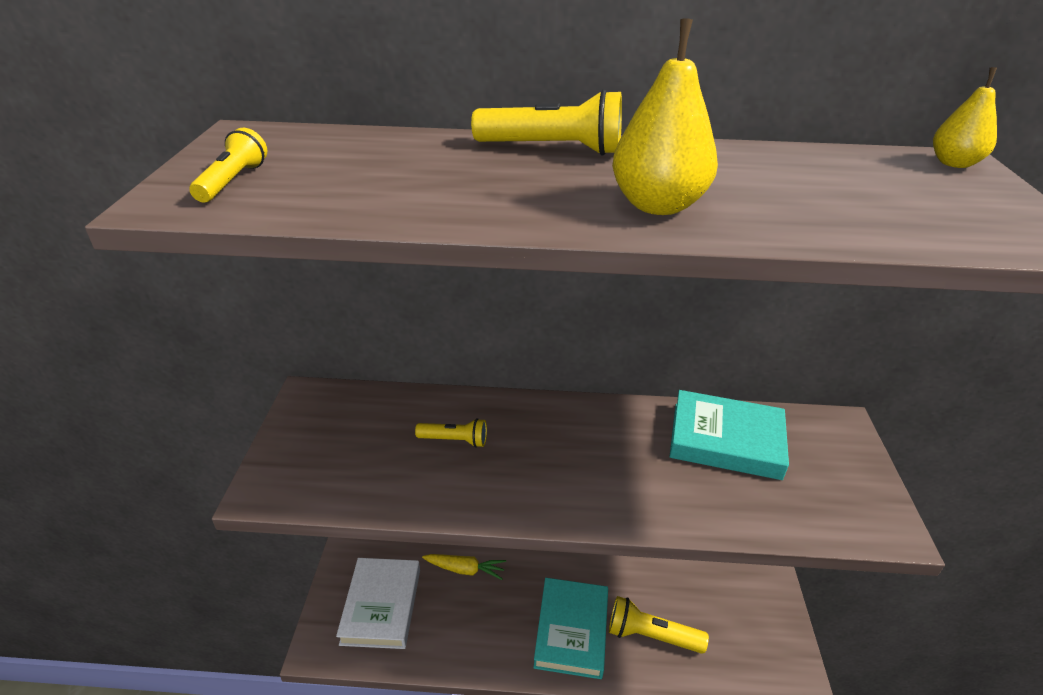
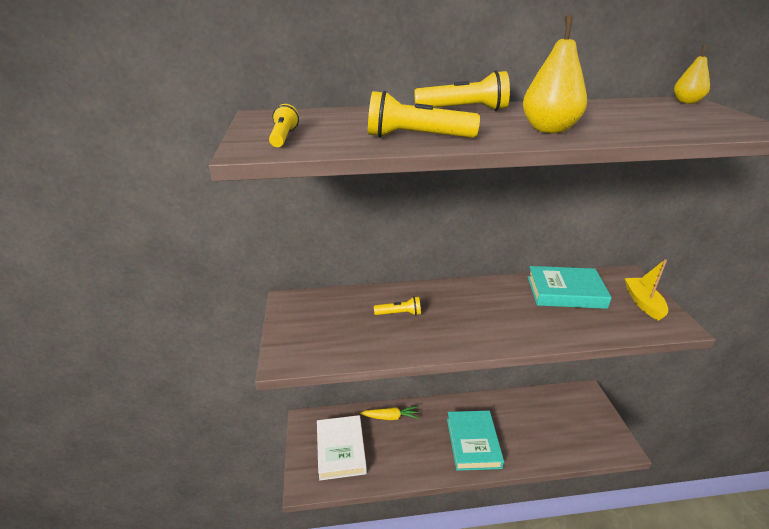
camera: 10 degrees left, 5 degrees down
yellow flashlight [609,596,709,654] -> yellow flashlight moved to [368,91,480,138]
none -> yellow boat [625,259,668,321]

